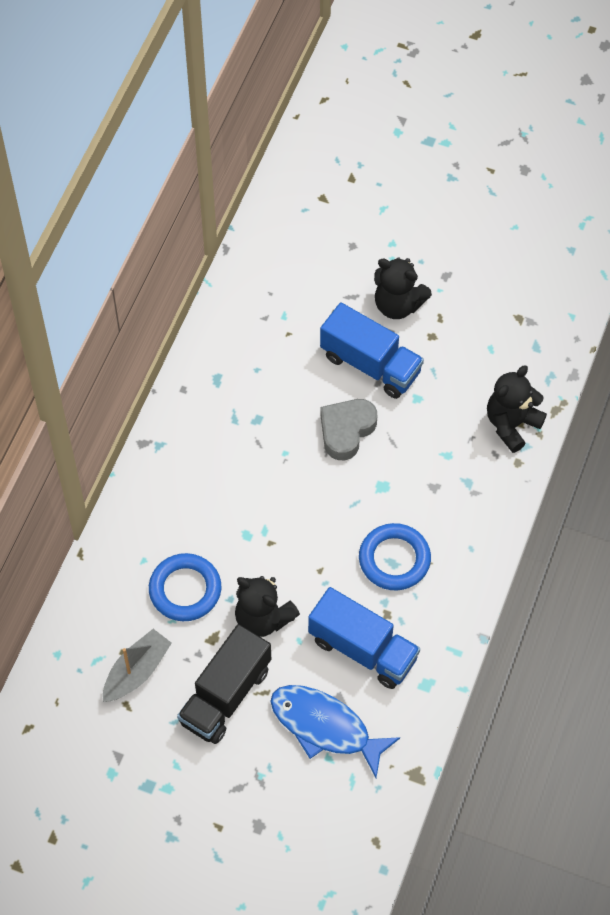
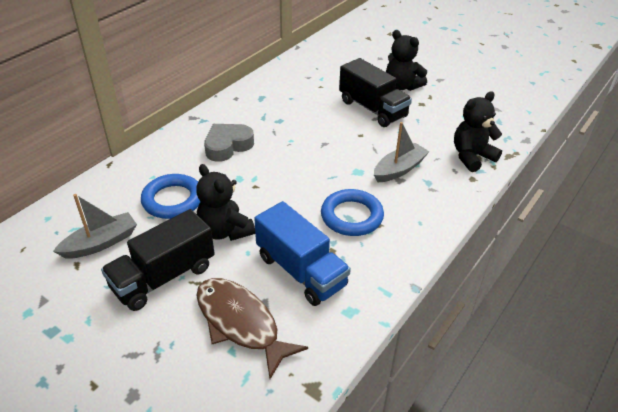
camera: 15 degrees right, 20 degrees down
blue fish [270,685,400,778] -> brown fish [196,278,308,379]
blue truck [320,303,424,399] -> black truck [339,58,412,127]
grey heart [320,399,377,460] -> grey heart moved to [204,124,254,162]
none -> grey boat [374,122,429,182]

